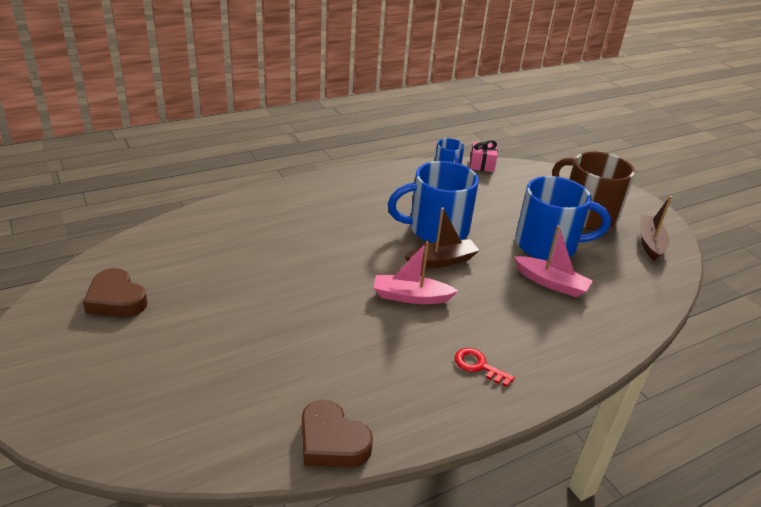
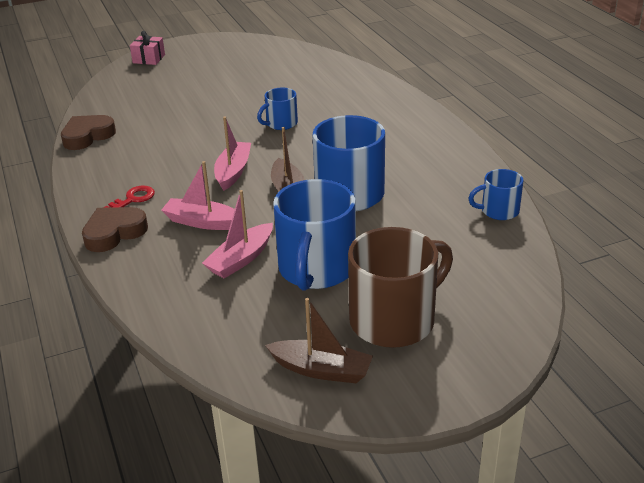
camera: 100 degrees right, 0 degrees up
brown heart [83,268,148,317] -> brown heart moved to [82,207,148,252]
pink gift [470,140,498,172] -> pink gift moved to [130,31,165,65]
none -> pink boat [161,161,235,230]
none -> blue mug [257,88,298,130]

